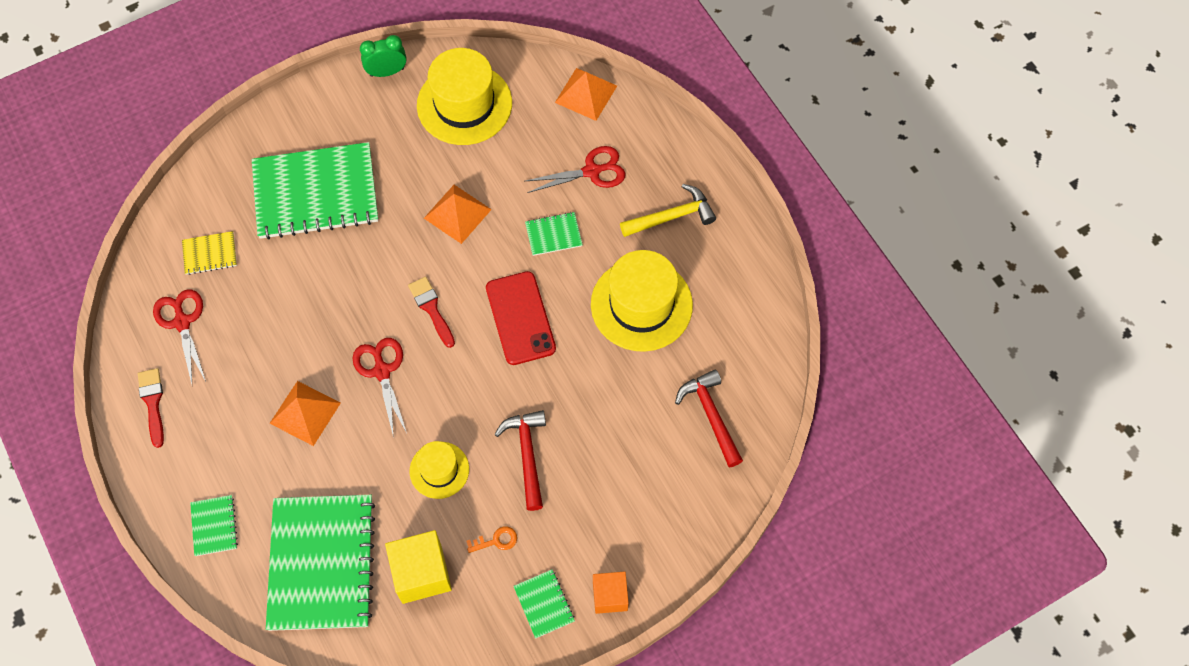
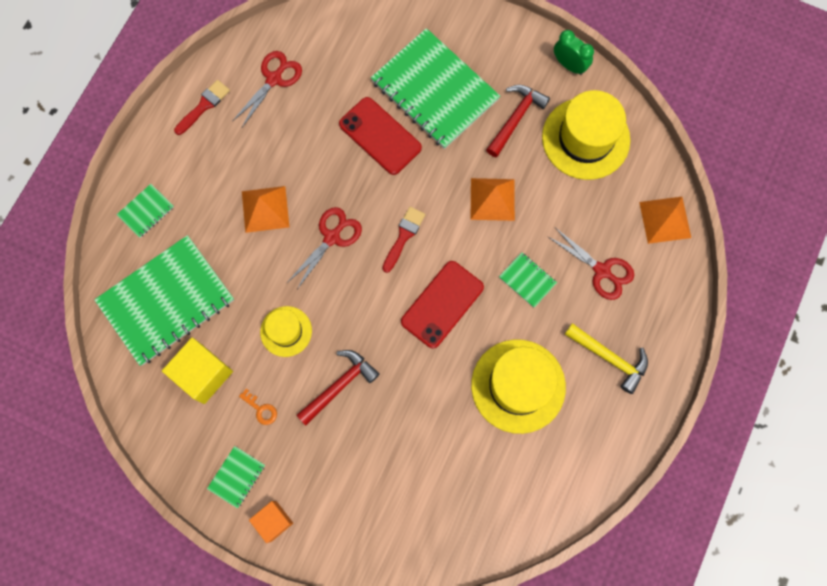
camera: 55 degrees right, 10 degrees up
yellow notebook [182,231,237,275] -> none
red hammer [675,369,743,467] -> red hammer moved to [486,85,550,157]
none -> red phone [339,97,422,175]

